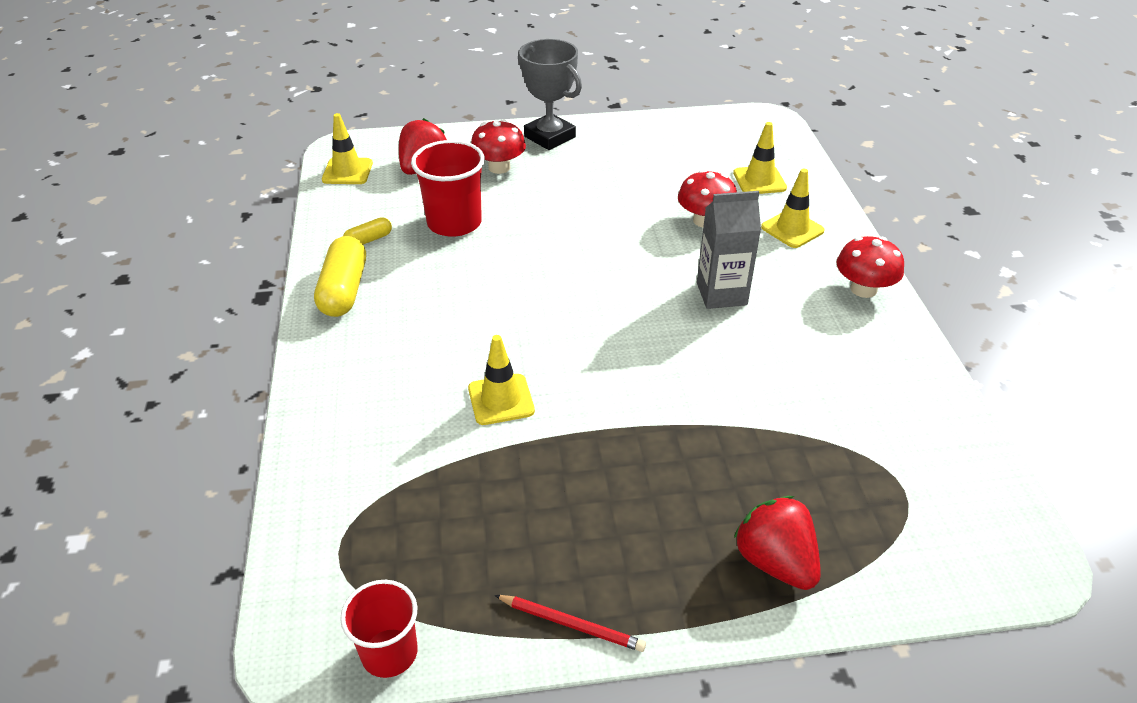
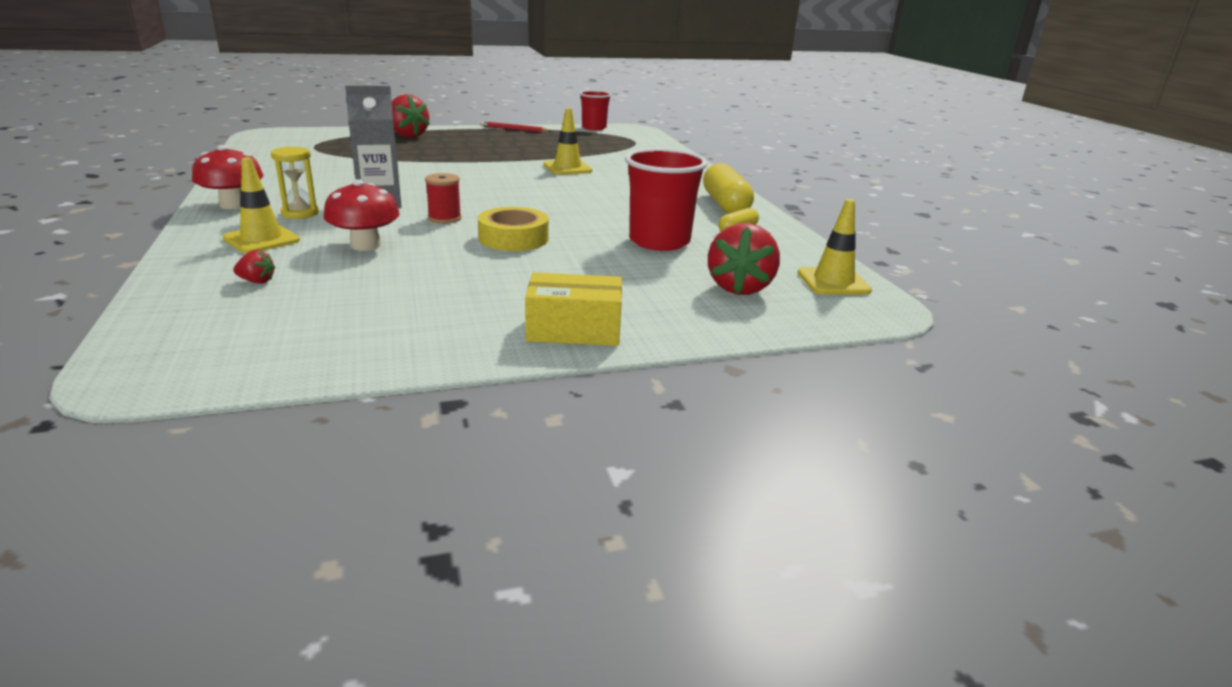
camera: 170 degrees right, 15 degrees down
red mushroom [471,119,526,174] -> none
grey trophy [518,39,582,150] -> yellow box [525,272,622,346]
yellow traffic cone [733,122,787,194] -> red strawberry [233,250,275,284]
none -> yellow hourglass [271,146,319,219]
none -> red spool [425,173,462,224]
none -> yellow tape [478,207,549,251]

